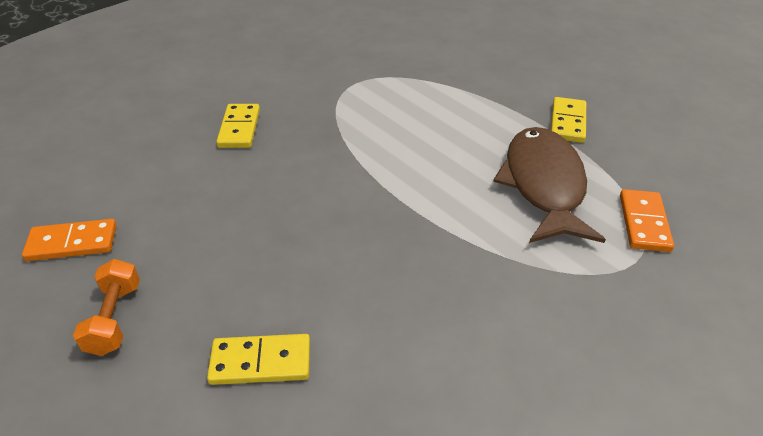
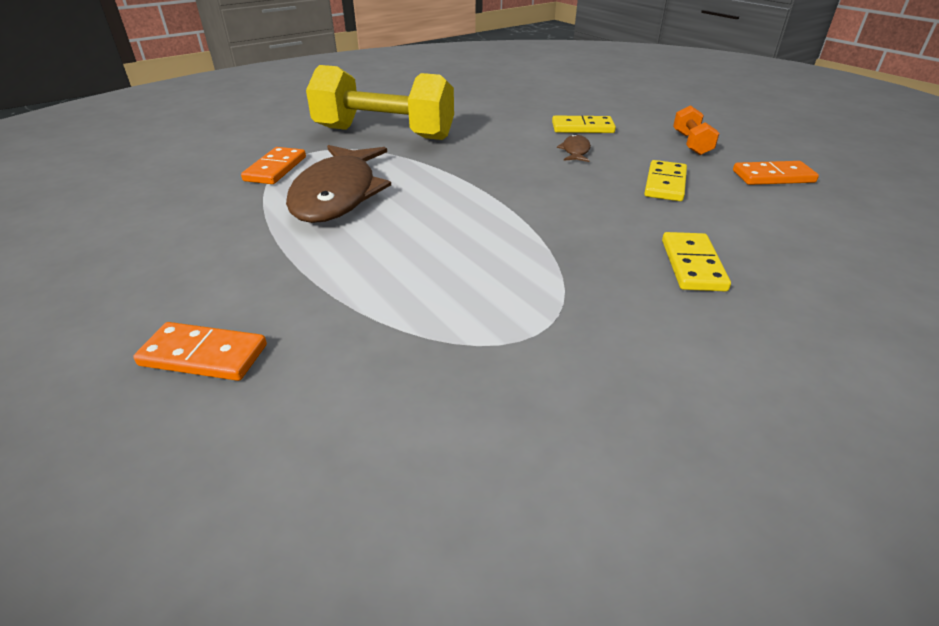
camera: 175 degrees left, 5 degrees down
yellow domino [551,97,586,143] -> yellow domino moved to [644,160,687,201]
none -> orange domino [133,322,267,381]
none -> yellow dumbbell [306,65,454,140]
none -> brown fish [557,134,591,162]

